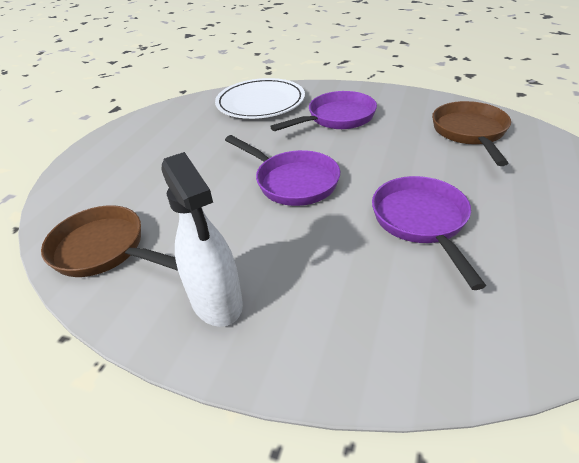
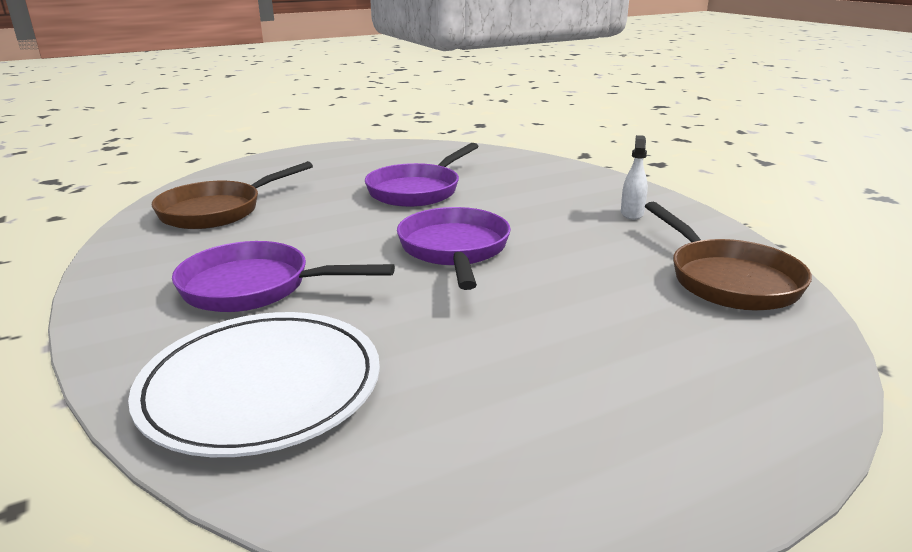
camera: 140 degrees left, 15 degrees down
white spray bottle [161,152,243,327] -> white spray bottle [621,135,648,220], size x0.51

